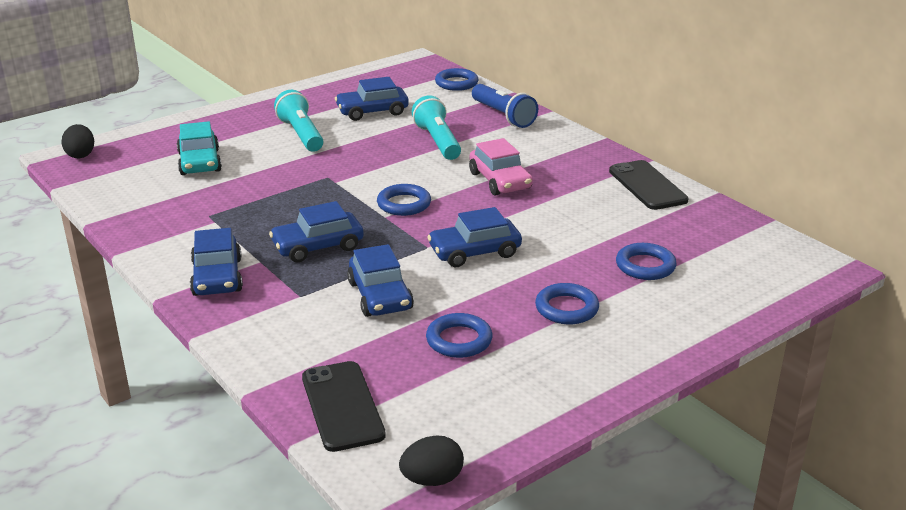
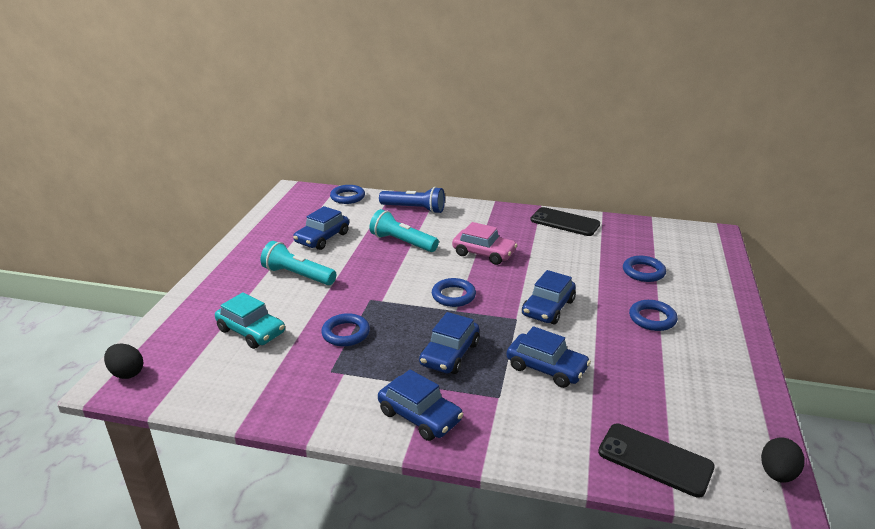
camera: 40 degrees left, 0 degrees up
blue ring [426,313,493,358] -> blue ring moved to [321,313,370,346]

